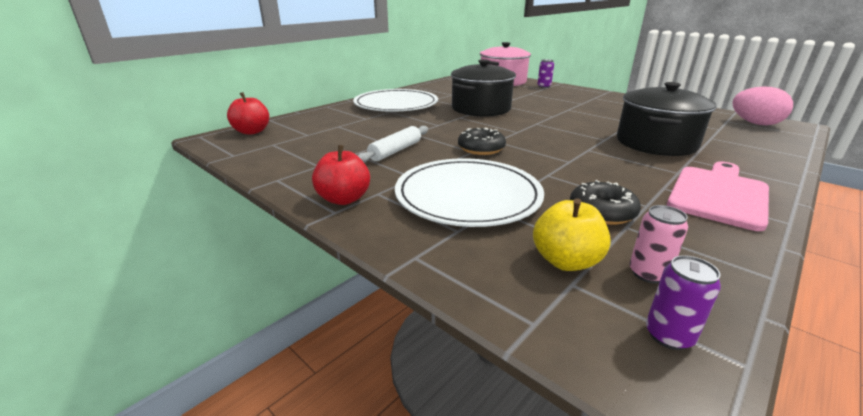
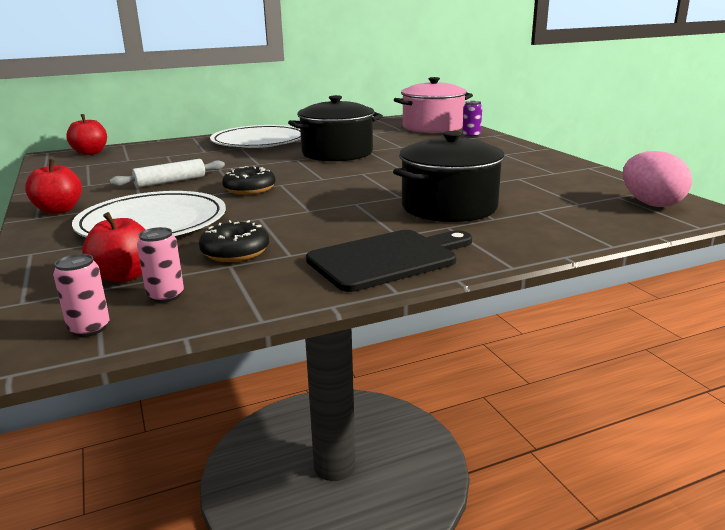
camera: 25 degrees right, 5 degrees down
yellow apple [533,198,611,271] -> red apple [82,212,145,282]
purple can [646,255,721,350] -> pink can [53,254,110,337]
pink cutting board [667,161,769,231] -> black cutting board [306,230,472,292]

